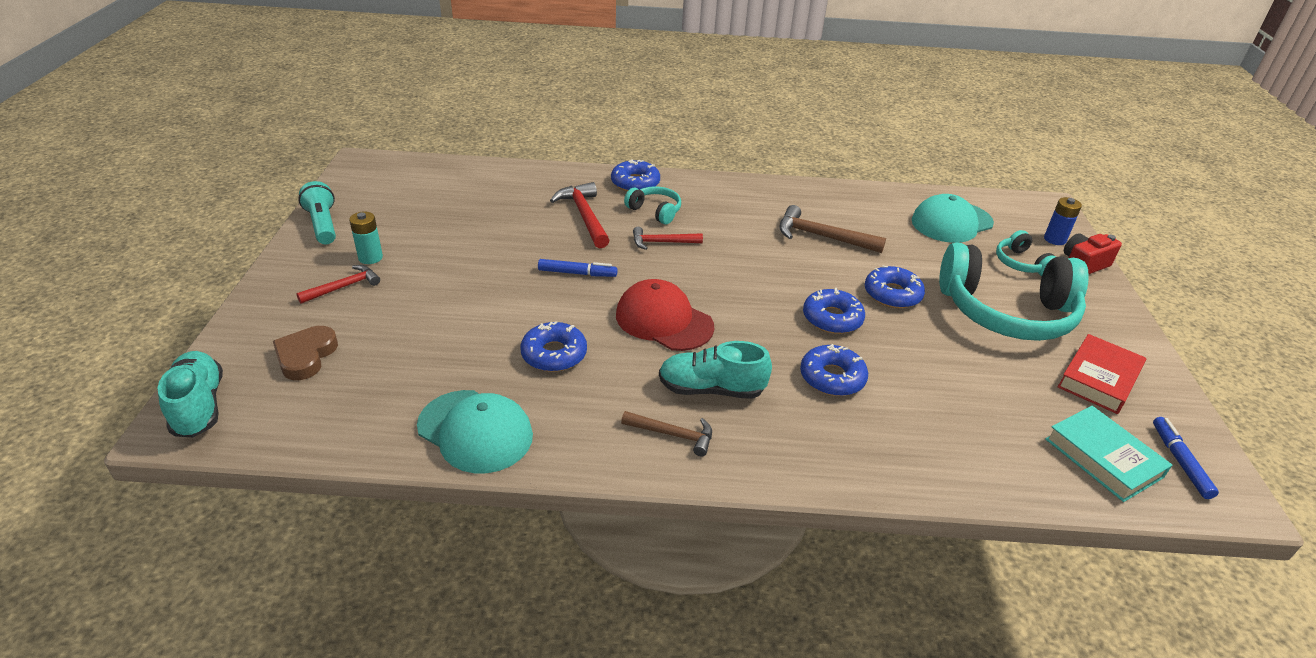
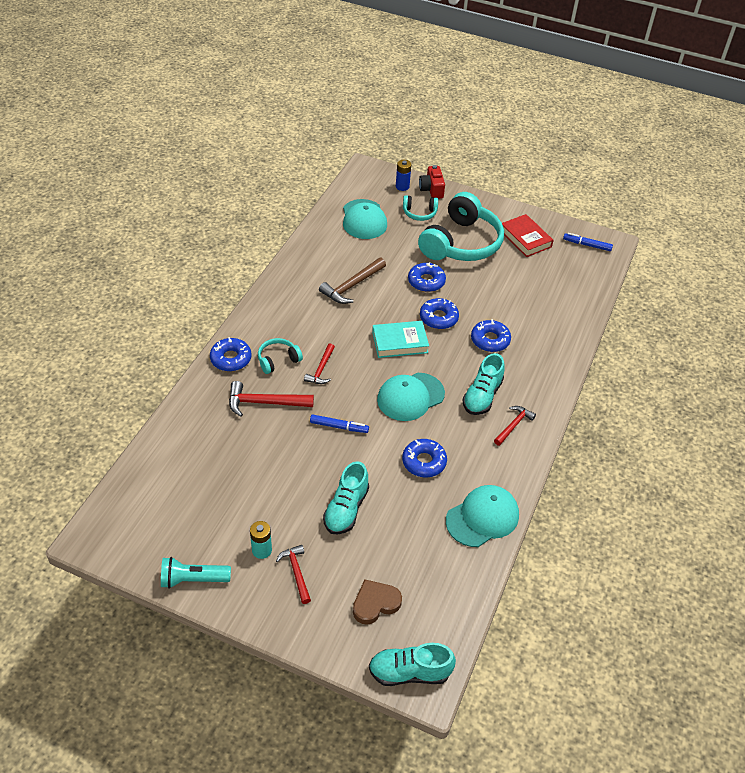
camera: 70 degrees left, 10 degrees up
brown heart [273,326,338,380] -> brown heart turned 120 degrees clockwise [353,579,402,625]
blue marker [538,259,618,277] -> blue marker turned 75 degrees clockwise [310,414,369,433]
red cap [616,279,715,351] -> turquoise cap [377,373,445,421]
brown hammer [621,411,712,457] -> red hammer [494,406,536,446]
turquoise book [1045,406,1172,502] -> turquoise book moved to [372,321,429,358]
none -> turquoise shoe [323,461,369,534]

